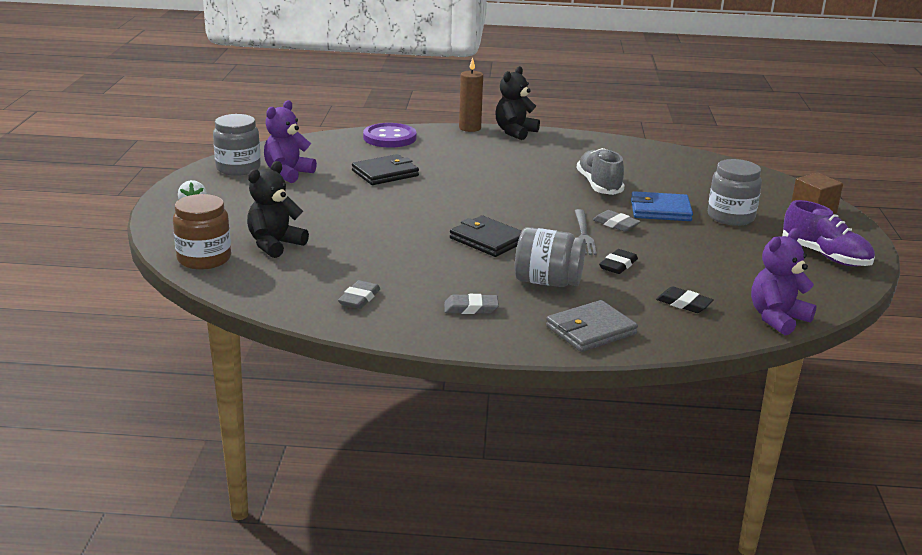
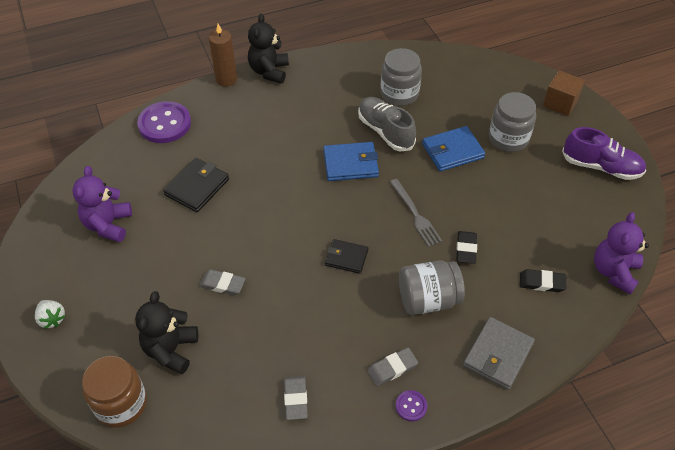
camera: 25 degrees left, 25 degrees up
grey jar [213,114,261,176] -> grey jar moved to [381,48,422,106]
black wallet [450,215,521,257] -> black wallet [325,239,368,274], size x0.66
grey eraser [593,210,641,232] -> grey eraser moved to [199,269,246,295]
none -> blue wallet [323,142,379,181]
none -> purple button [396,390,427,421]

